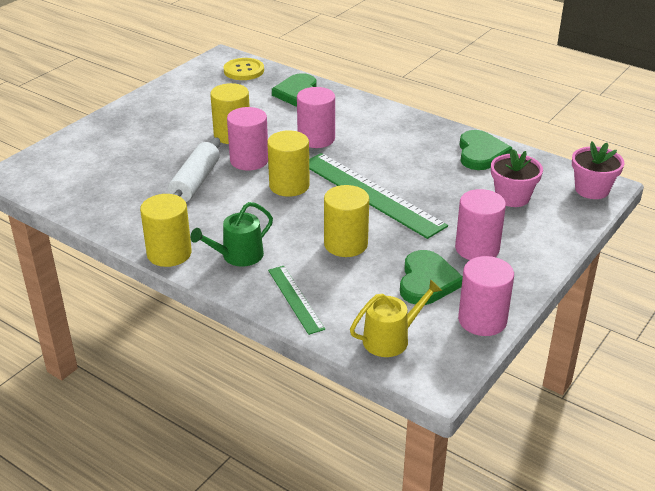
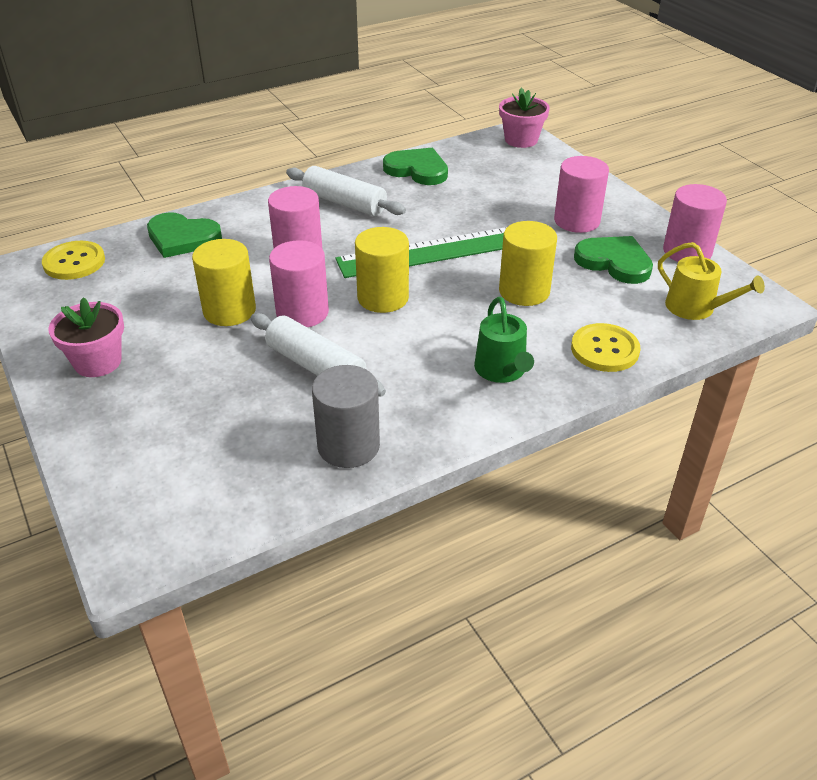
camera: 65 degrees left, 5 degrees up
yellow cylinder [140,194,192,267] -> none
green ruler [268,266,325,335] -> yellow button [571,323,640,372]
yellow watering can [350,279,442,357] -> yellow watering can turned 135 degrees clockwise [658,242,765,320]
pink flower pot [491,149,543,207] -> pink flower pot moved to [48,297,124,377]
none -> white rolling pin [286,166,406,216]
none -> grey cylinder [312,365,380,468]

